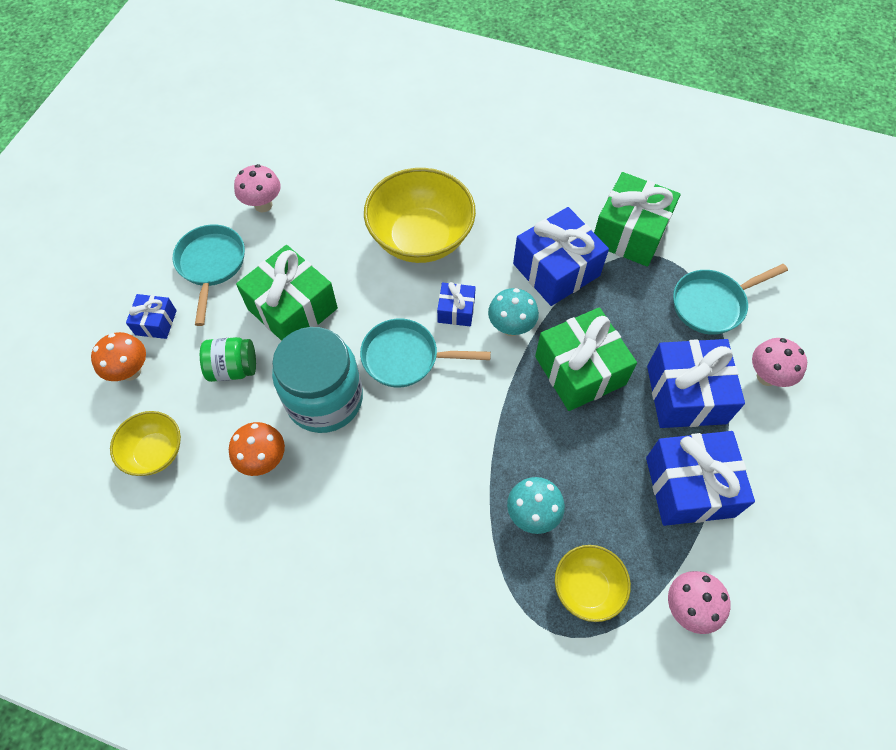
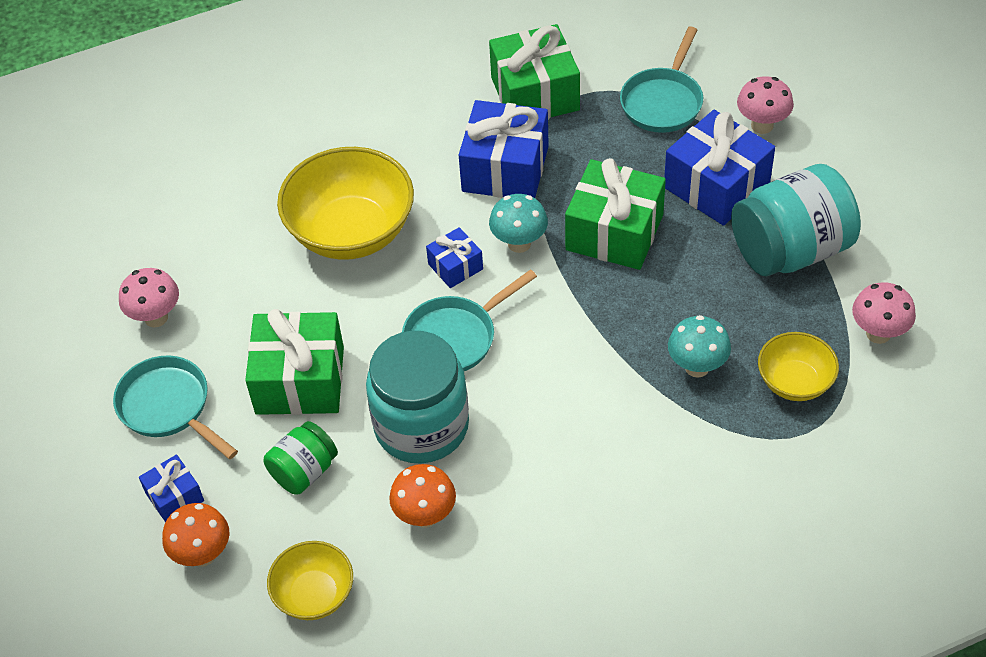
camera: 40 degrees left, 10 degrees down
blue gift [646,431,755,526] -> turquoise jar [731,164,861,277]

